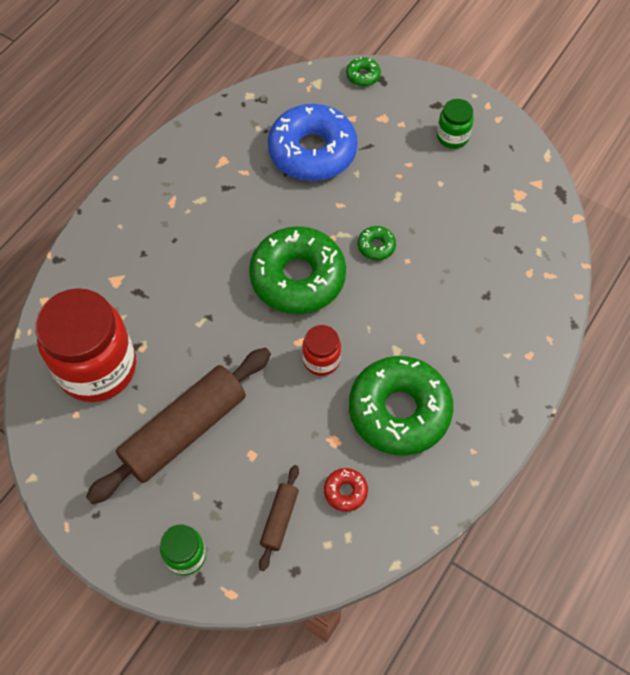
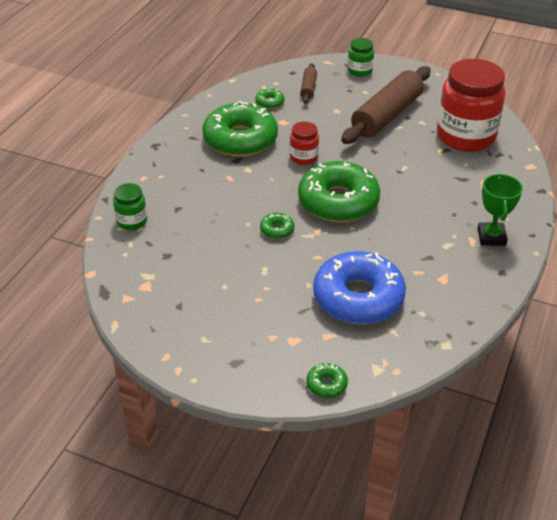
camera: 170 degrees right, 20 degrees down
red donut [324,468,368,512] -> green donut [255,88,285,109]
green jar [437,99,474,149] -> green jar moved to [113,183,147,230]
none -> green trophy [477,173,523,246]

